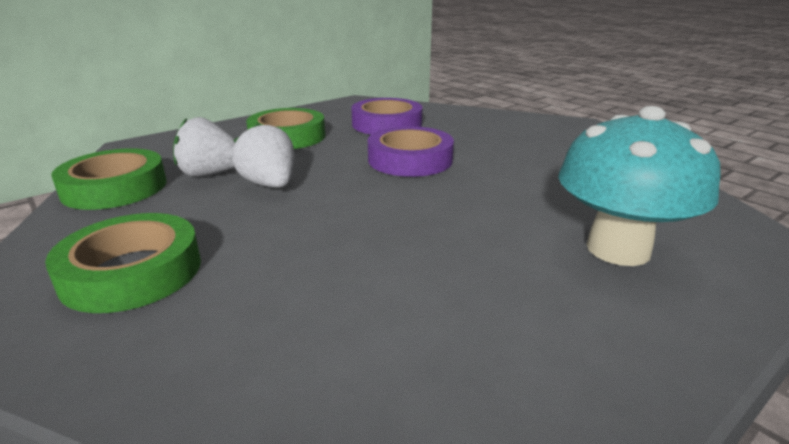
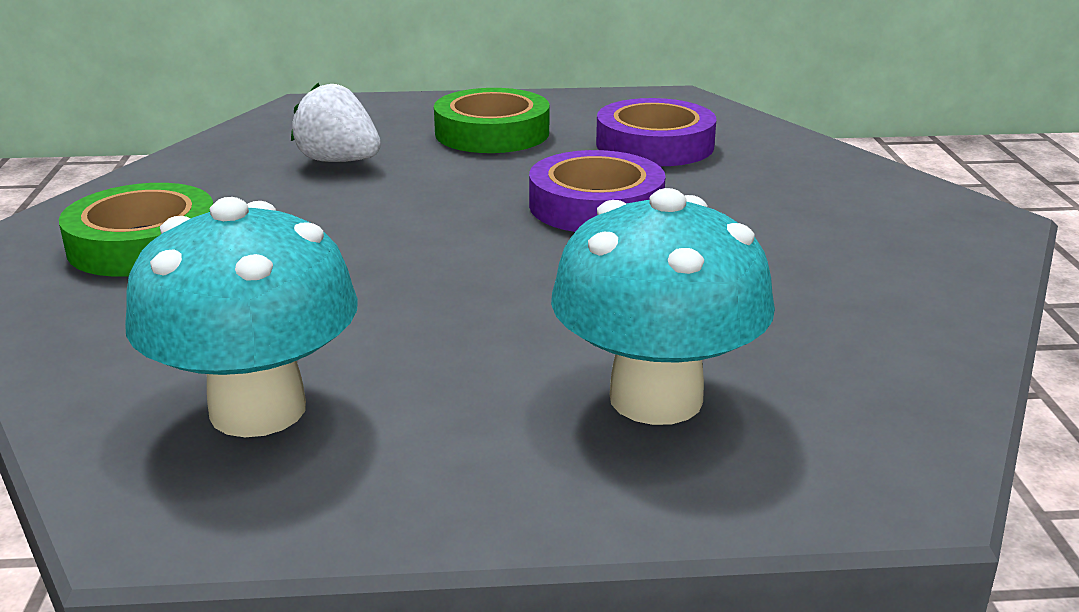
camera: 35 degrees right, 0 degrees up
green tape [51,148,166,210] -> none
white strawberry [232,123,294,188] -> none
none -> turquoise mushroom [125,197,358,437]

